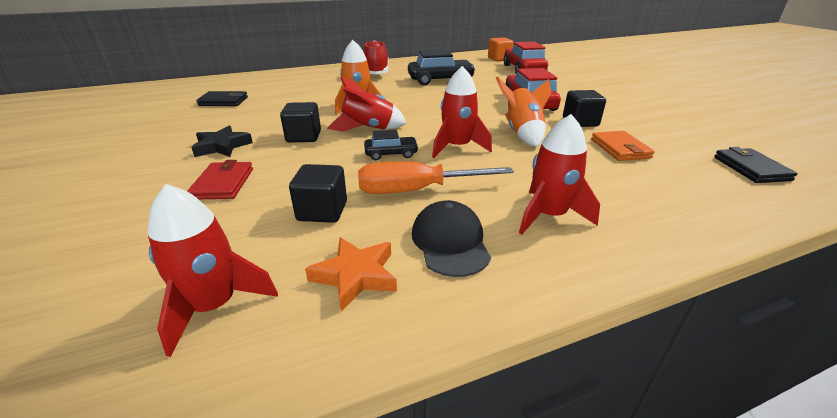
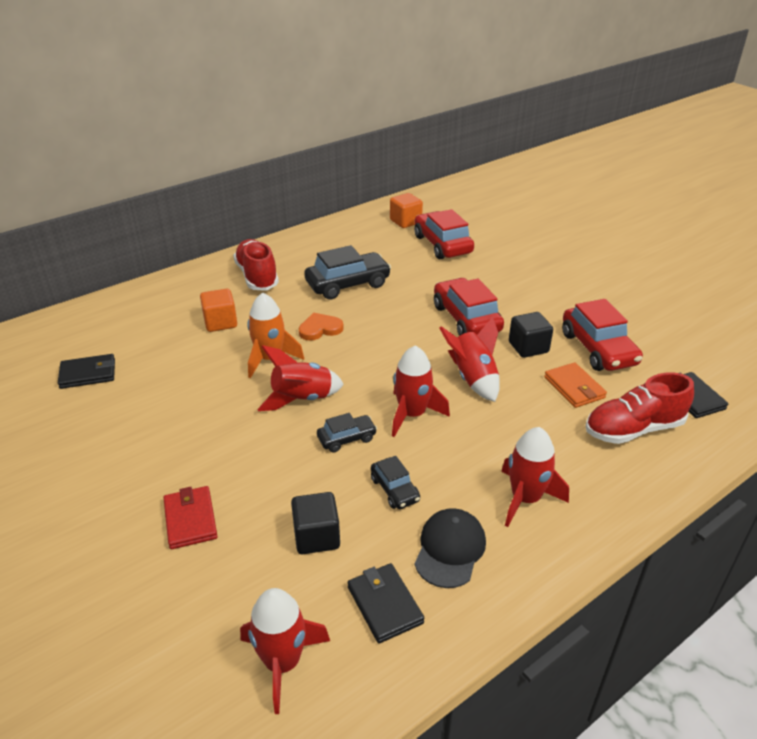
camera: 15 degrees left, 5 degrees up
black star [191,126,253,157] -> none
black cube [280,102,321,143] -> none
orange star [305,237,397,311] -> black wallet [347,563,424,643]
orange screwdriver [358,161,514,194] -> black car [371,456,420,509]
black cap [412,200,491,277] -> black cap turned 45 degrees clockwise [415,508,486,588]
orange rocket [496,76,551,147] -> red rocket [439,317,500,402]
none -> orange cube [200,289,237,332]
none -> orange heart [299,313,344,341]
none -> red car [562,299,643,371]
none -> red shoe [585,373,694,444]

